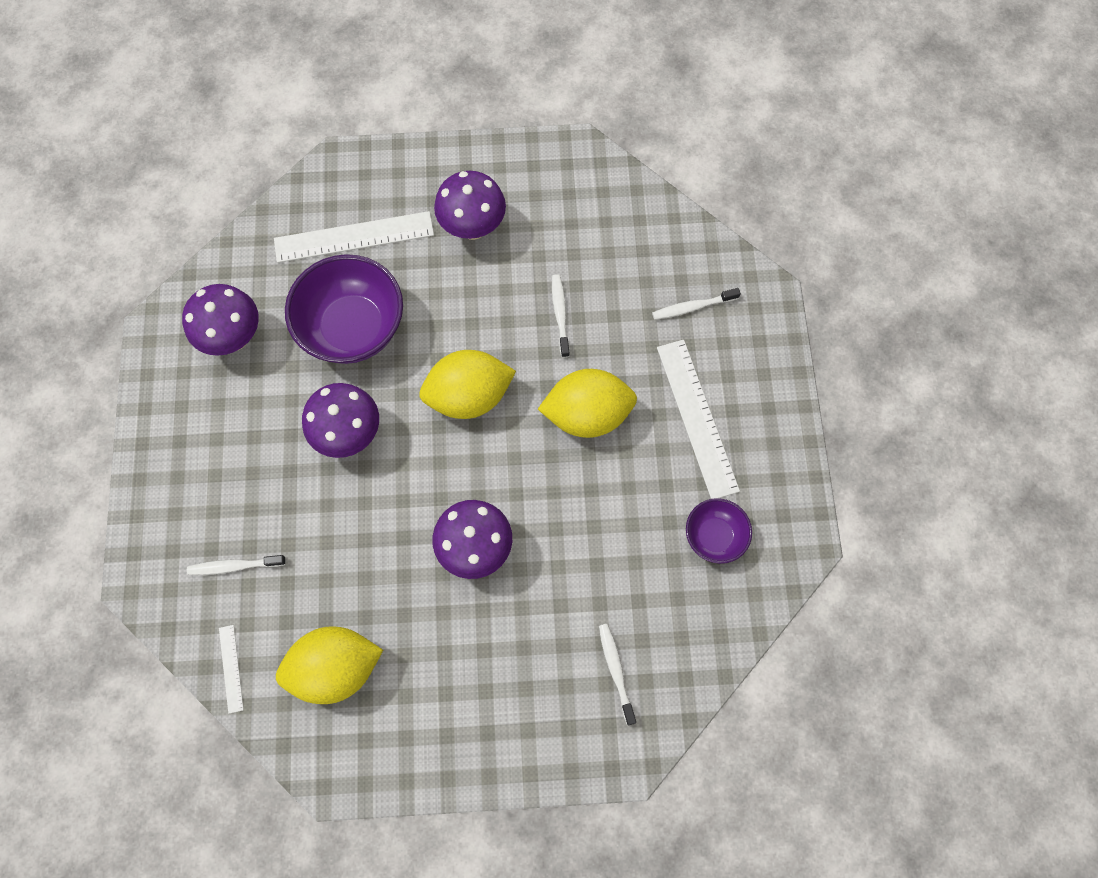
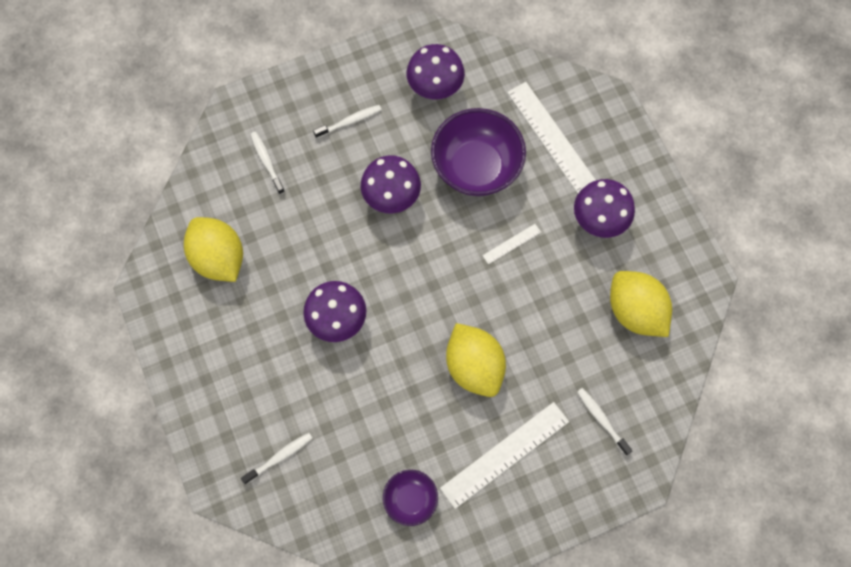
camera: 70 degrees right, 0 degrees up
white ruler [219,625,244,714] -> white ruler moved to [482,224,541,264]
yellow lemon [419,350,516,419] -> yellow lemon moved to [610,271,672,337]
white toothbrush [552,274,570,358] -> white toothbrush moved to [313,105,381,139]

